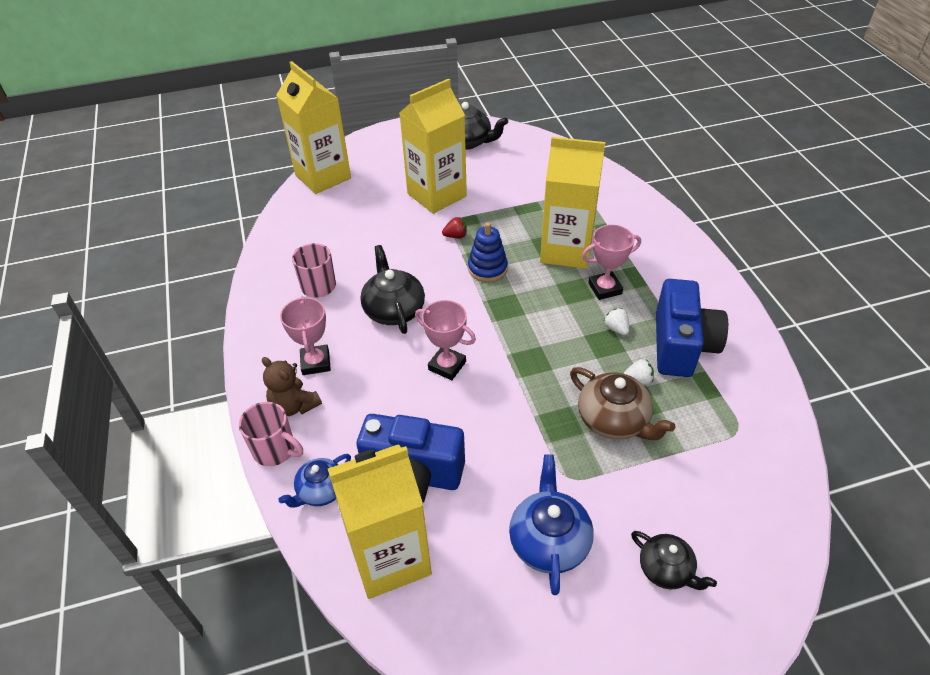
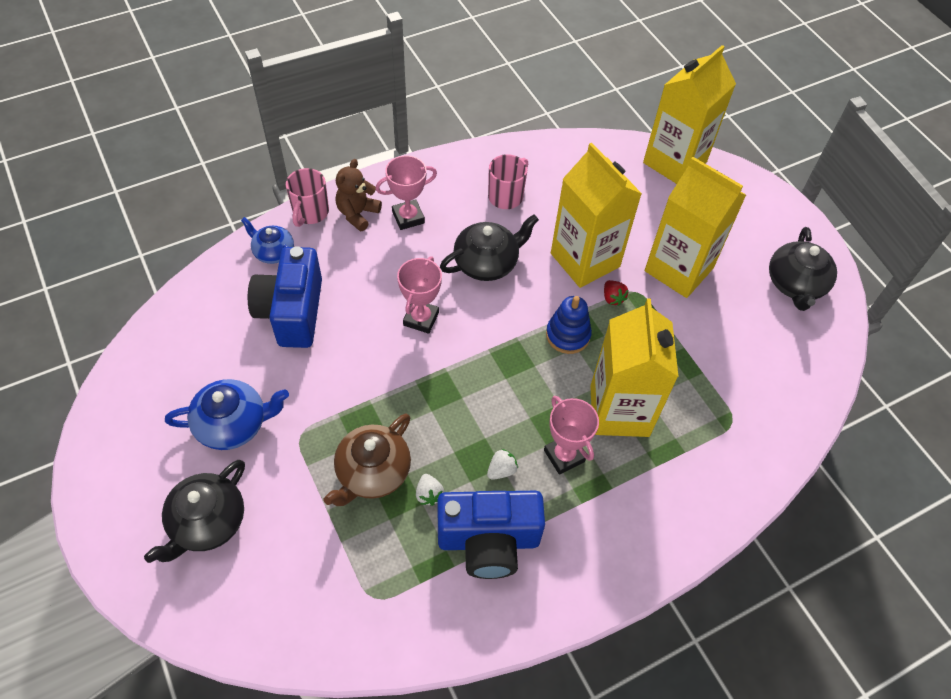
camera: 75 degrees right, 10 degrees up
yellow carton [328,444,432,599] -> yellow carton moved to [551,143,642,288]
black teapot [631,531,717,590] -> black teapot [144,460,245,563], size x1.54

